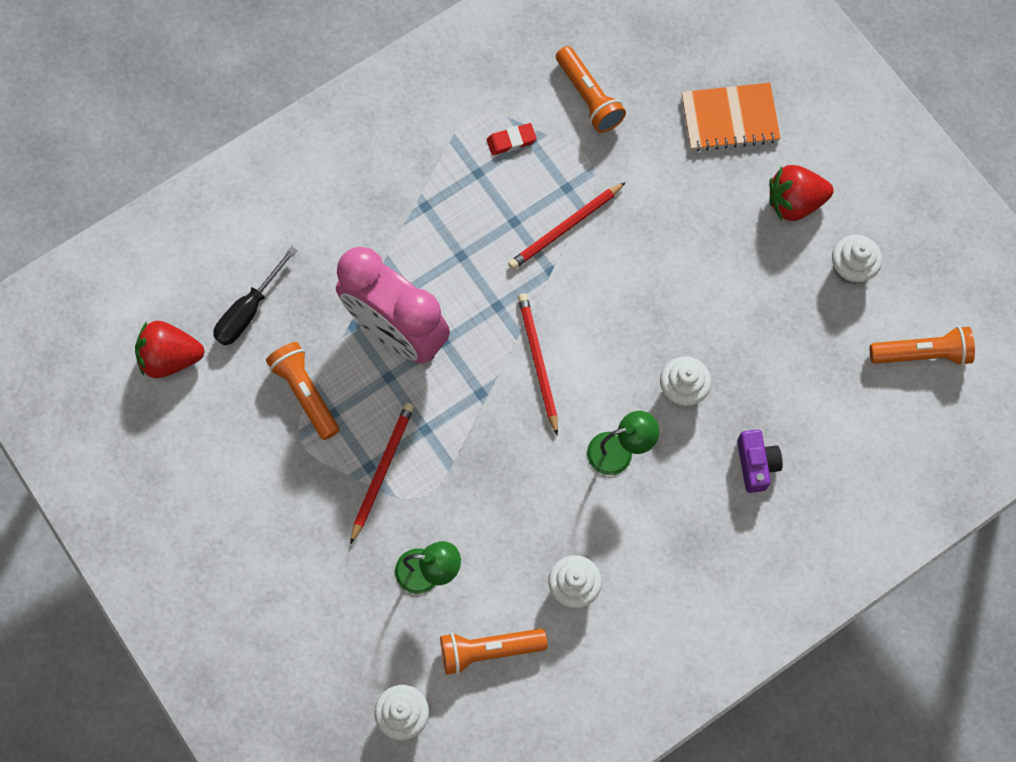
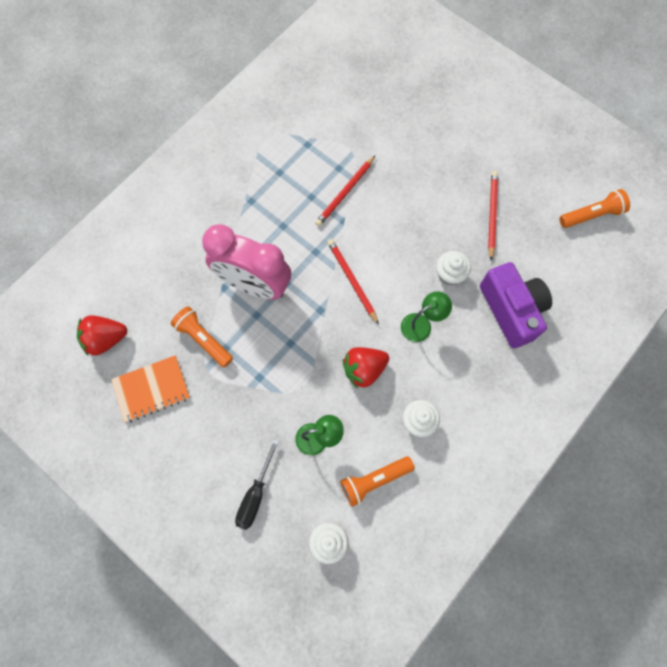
camera: 15 degrees left, 0 degrees up
black screwdriver [213,246,297,345] -> black screwdriver moved to [235,439,279,530]
red pencil [350,402,414,544] -> red pencil moved to [488,171,498,260]
red eraser [487,123,537,155] -> none
orange flashlight [556,46,626,133] -> none
orange notebook [682,83,781,151] -> orange notebook moved to [111,355,190,423]
purple camera [737,429,783,493] -> purple camera [480,262,552,348], size x1.95
red strawberry [769,165,833,221] -> red strawberry moved to [342,347,389,389]
white cupcake [832,235,882,284] -> none

